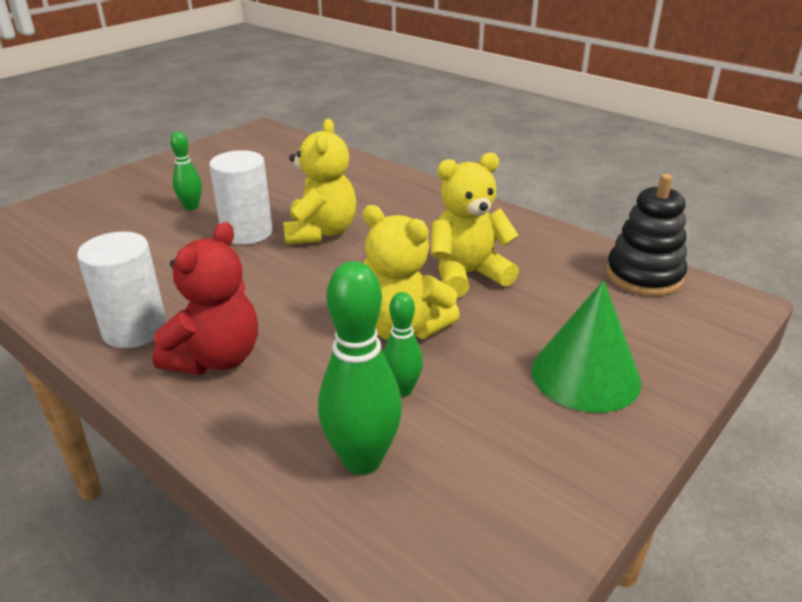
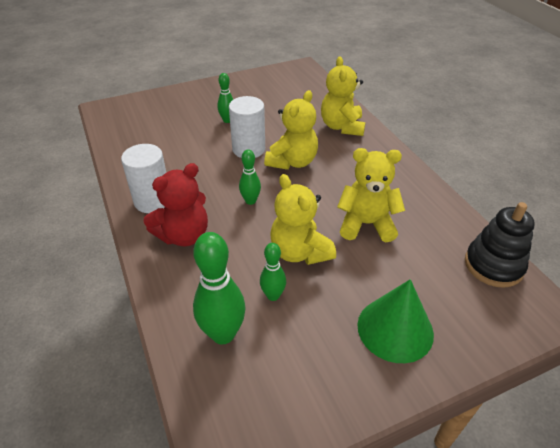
camera: 25 degrees right, 10 degrees up
none -> green bowling pin [239,150,261,205]
none -> yellow teddy bear [321,56,365,136]

